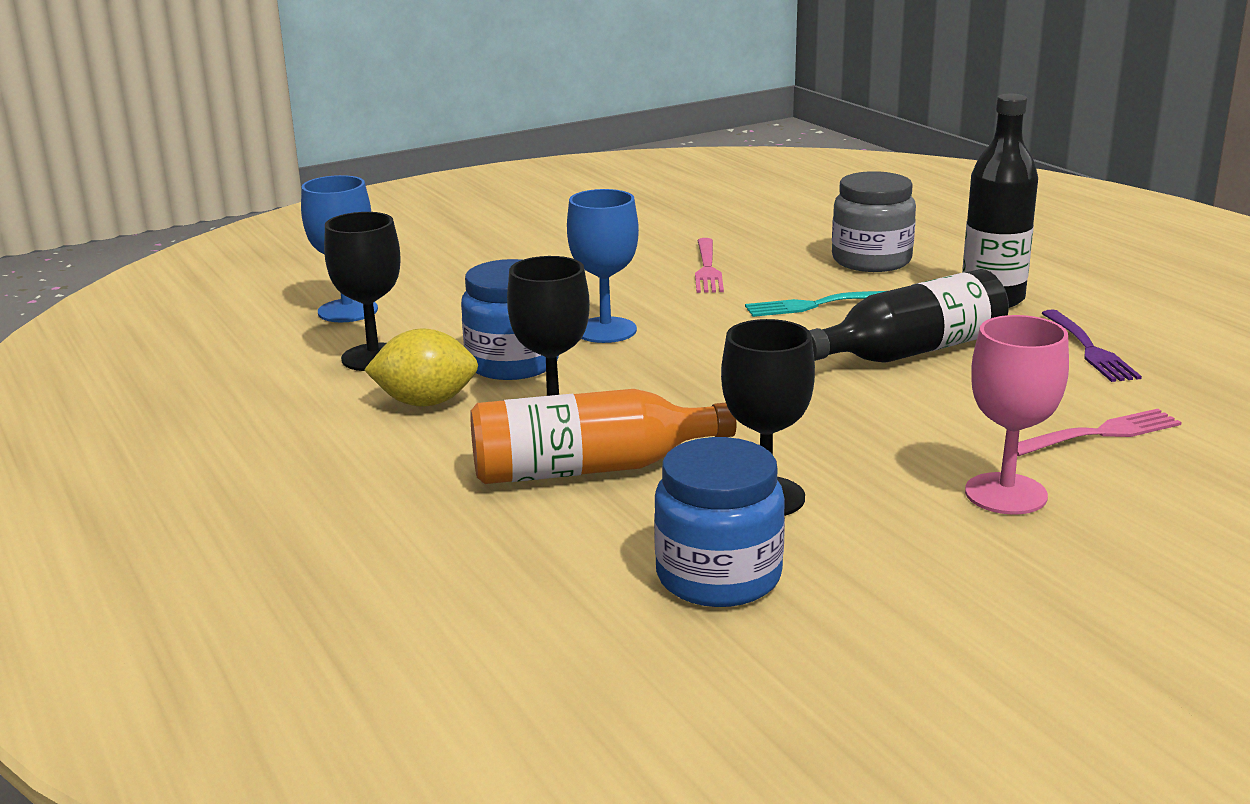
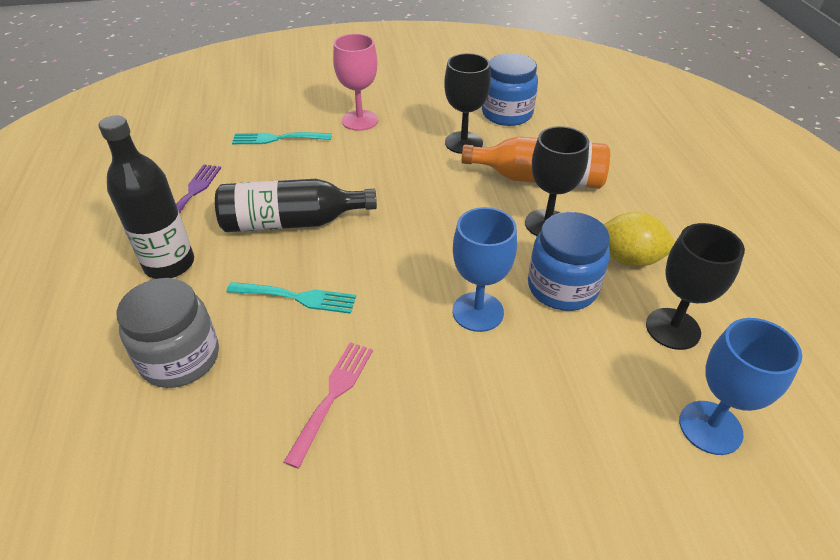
camera: 160 degrees left, 20 degrees up
pink fork [1017,409,1182,456] -> turquoise fork [232,132,332,144]

